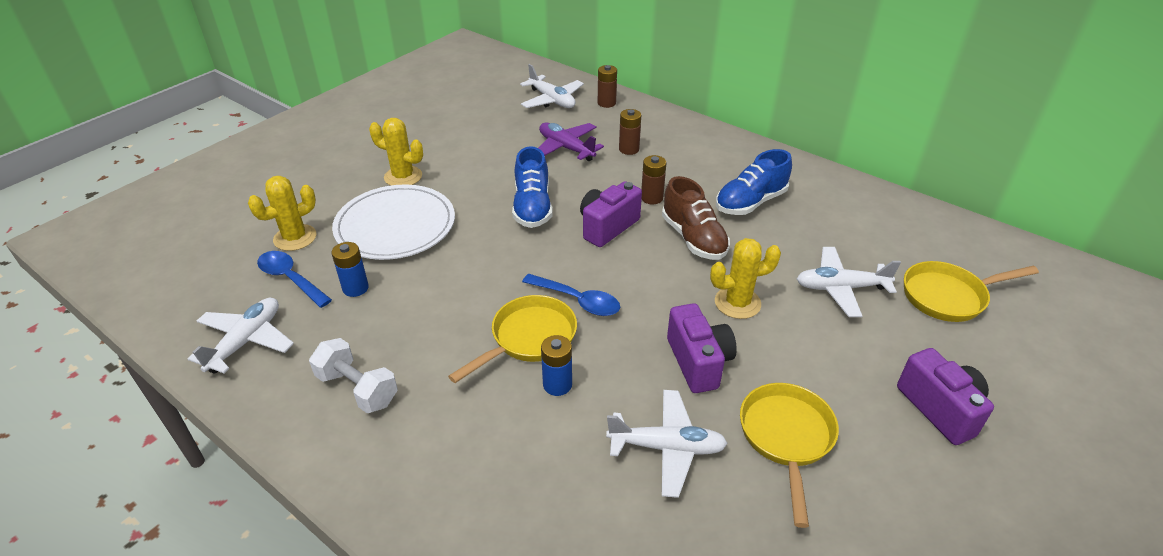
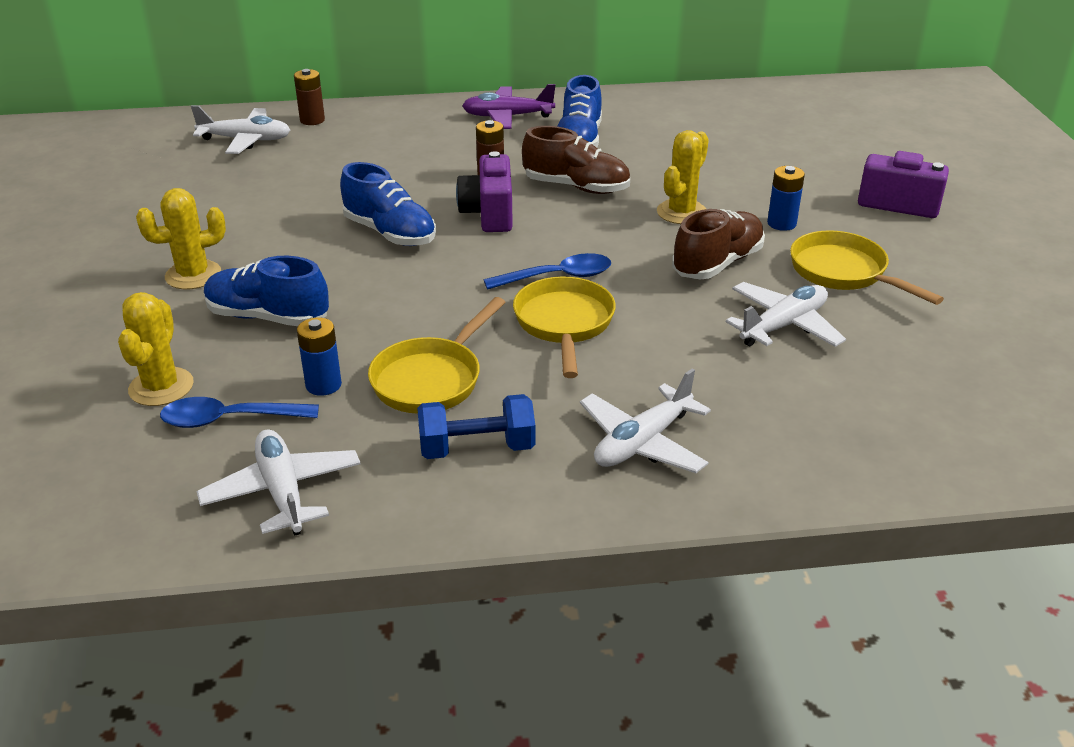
camera: 45 degrees left, 5 degrees down
white dumbbell [309,338,398,413] -> blue dumbbell [417,394,535,459]
white plate [332,185,455,260] -> blue shoe [204,256,329,326]
purple plane [538,123,604,161] -> purple plane moved to [462,84,555,129]
blue battery [541,335,572,396] -> blue battery moved to [767,166,805,231]
brown battery [619,109,641,155] -> none
purple camera [667,303,737,393] -> brown shoe [672,209,765,279]
white plane [797,247,901,317] -> white plane moved to [580,369,711,473]
yellow pan [904,261,1039,322] -> yellow pan moved to [368,297,505,414]

